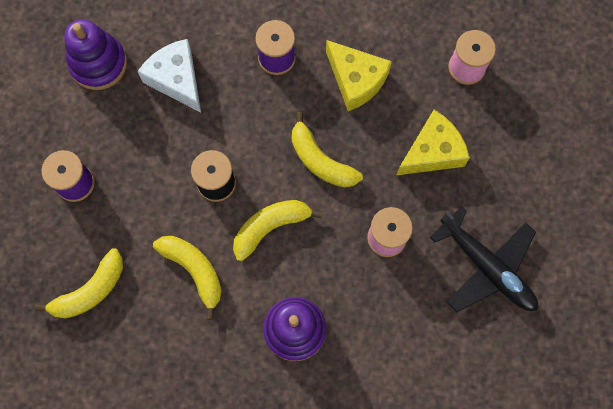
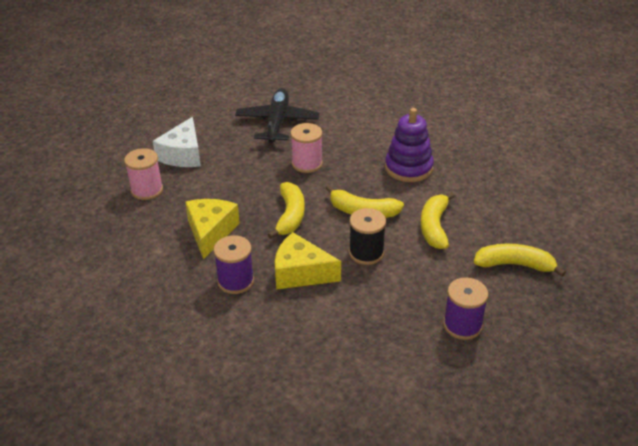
camera: 130 degrees left, 35 degrees down
purple stacking toy [64,19,127,90] -> none
white cheese [137,39,201,112] -> white cheese moved to [153,117,201,167]
yellow cheese [397,110,470,175] -> yellow cheese moved to [275,232,341,289]

